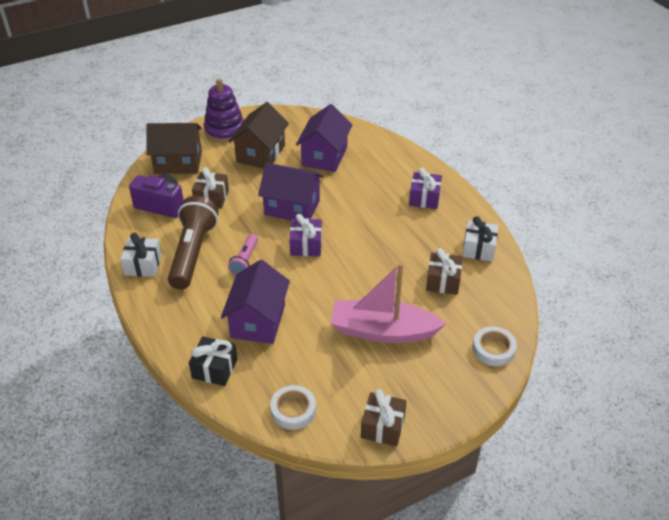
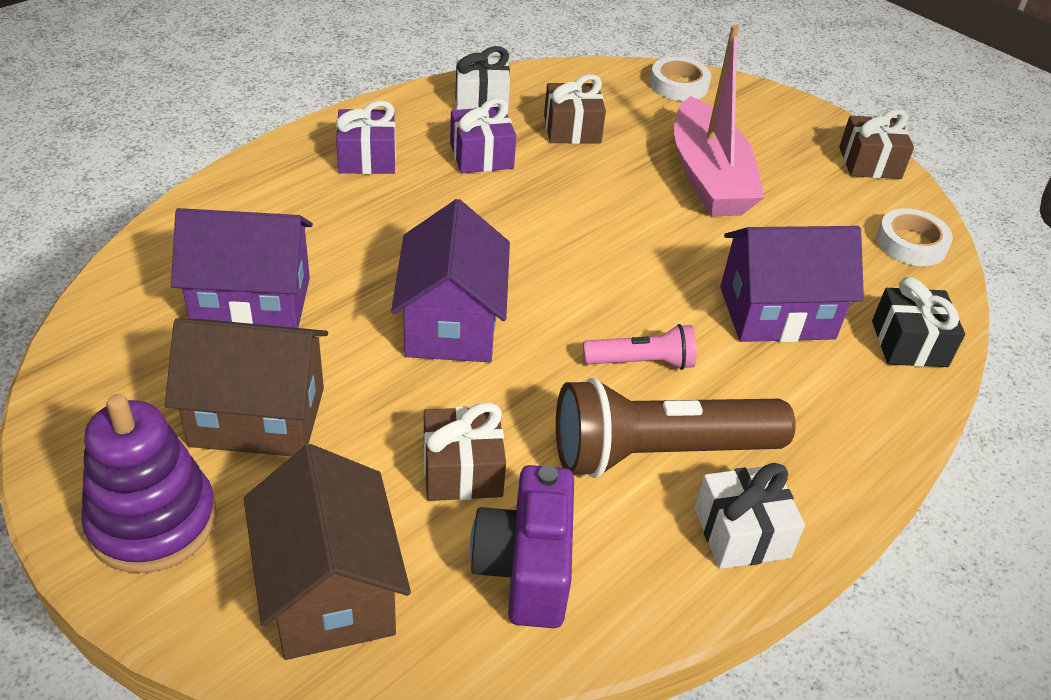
camera: 110 degrees left, 0 degrees up
purple gift [289,214,322,256] -> purple gift moved to [450,98,516,173]

